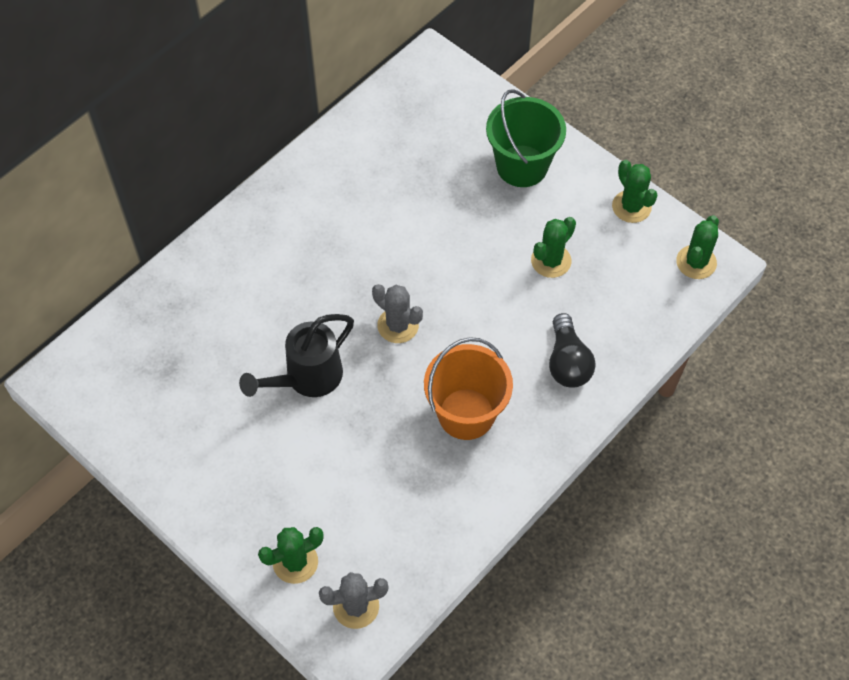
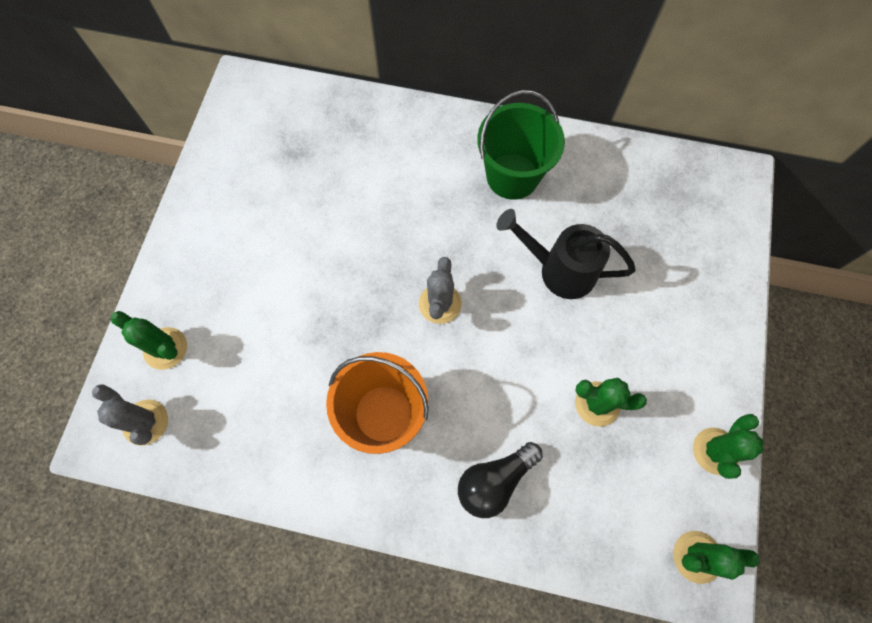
camera: 60 degrees right, 10 degrees up
black watering can [239,314,354,397] -> black watering can moved to [496,209,636,299]
green bucket [486,89,566,187] -> green bucket moved to [477,90,565,200]

